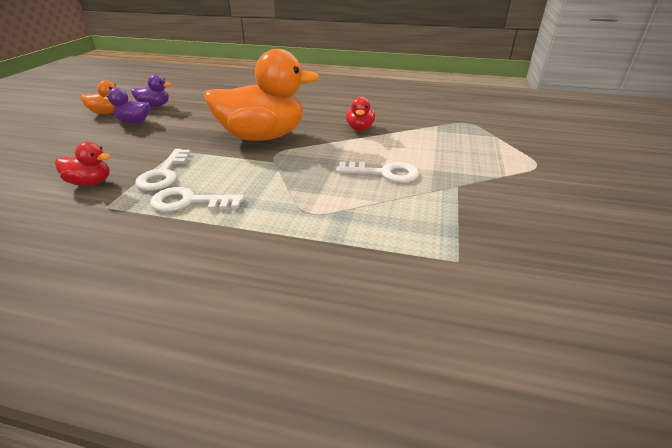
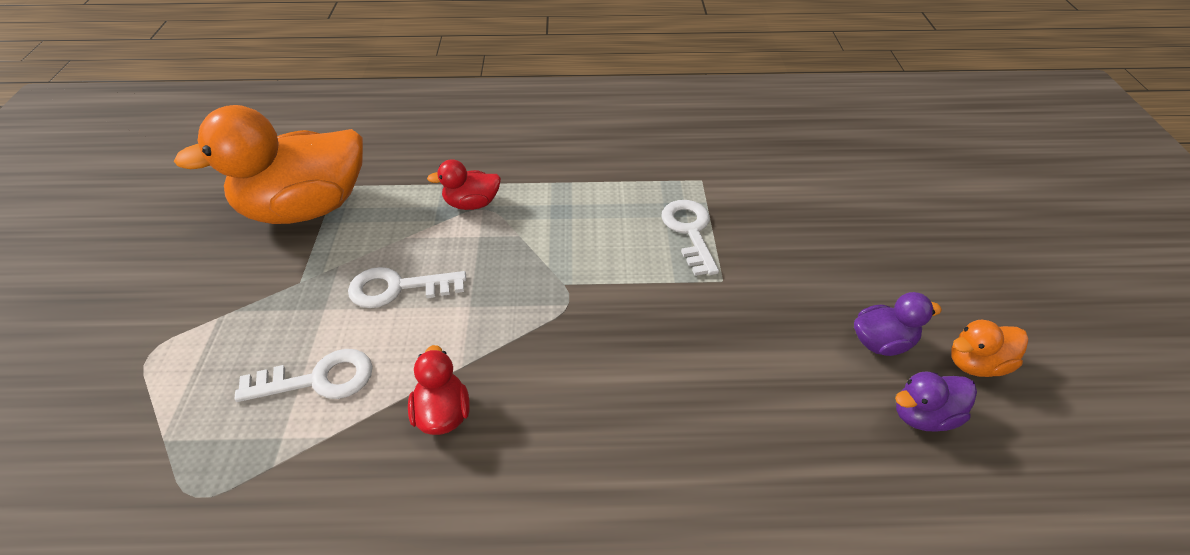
camera: 165 degrees right, 10 degrees up
red duck [55,142,111,186] -> red duck moved to [427,159,501,210]
white key [150,187,244,212] -> white key moved to [234,349,373,402]
orange duck [204,49,320,141] -> orange duck moved to [174,105,363,224]

